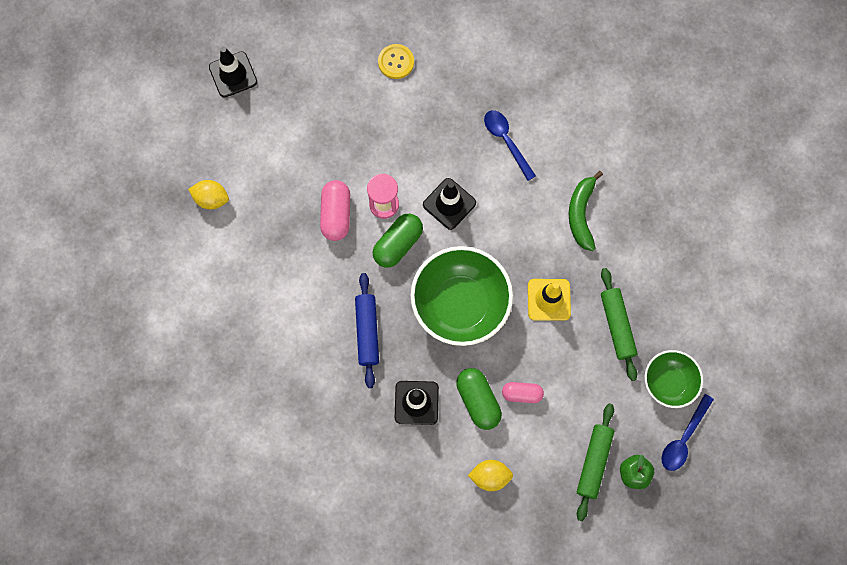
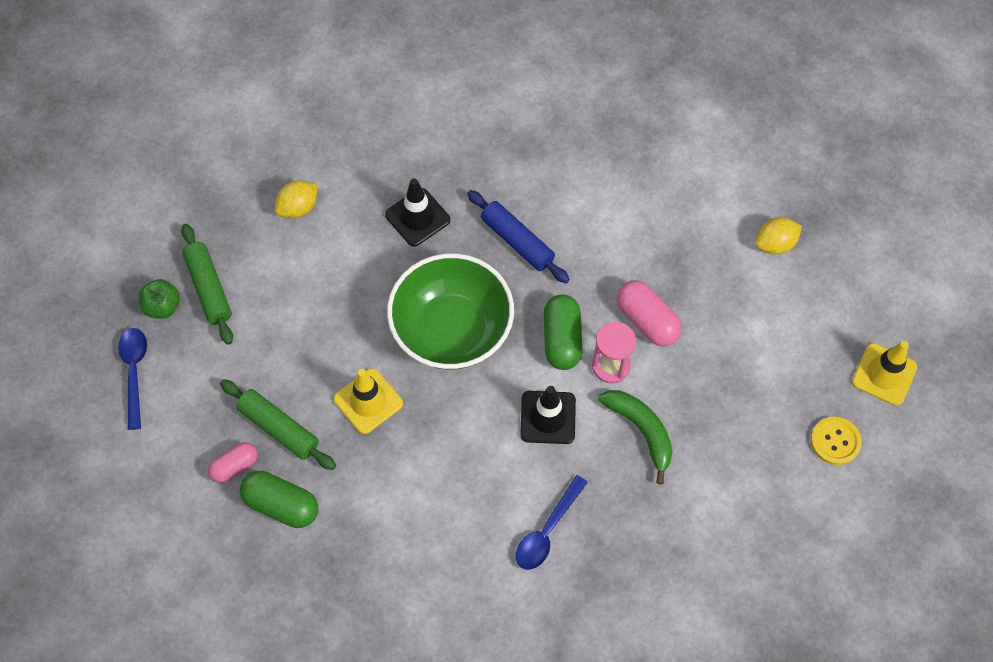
camera: 140 degrees right, 10 degrees down
black traffic cone [209,47,257,98] -> yellow traffic cone [852,341,918,406]
yellow button [378,44,414,79] -> yellow button moved to [811,417,862,465]
green capsule [456,368,502,430] -> green capsule moved to [240,471,318,528]
blue spoon [484,110,536,181] -> blue spoon turned 105 degrees clockwise [516,475,588,570]
pink capsule [502,382,544,403] -> pink capsule moved to [208,442,258,483]
green banana [569,171,603,251] -> green banana moved to [598,390,673,485]
green bowl [645,350,703,408] -> none

